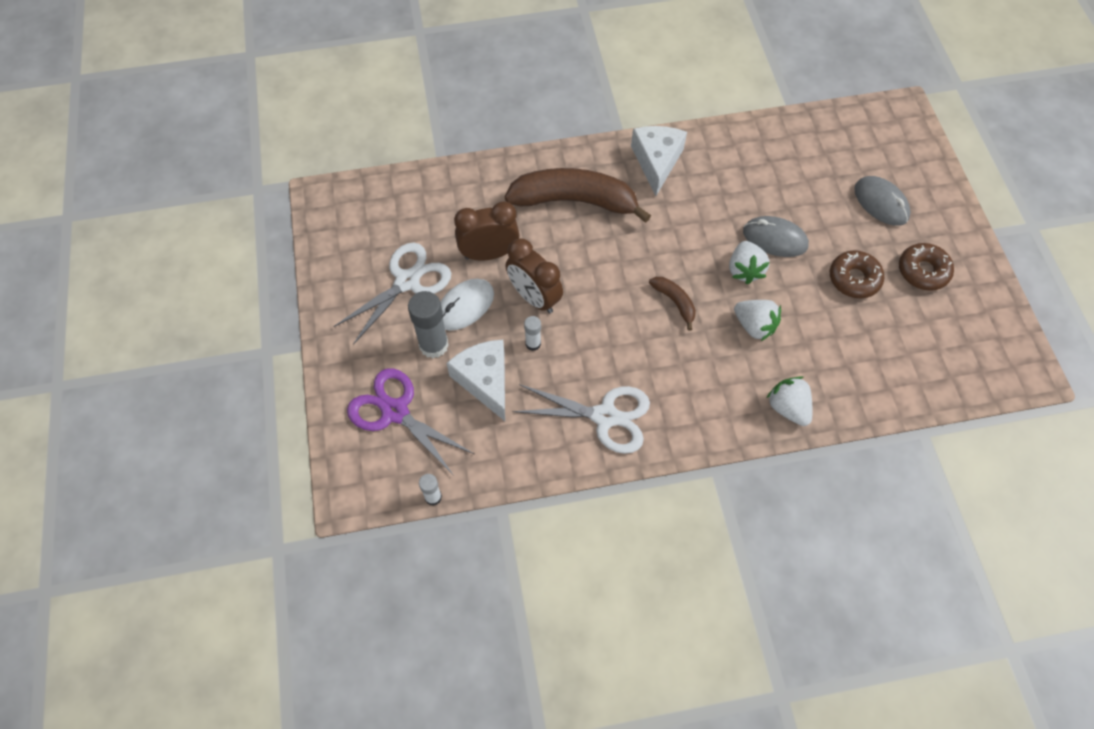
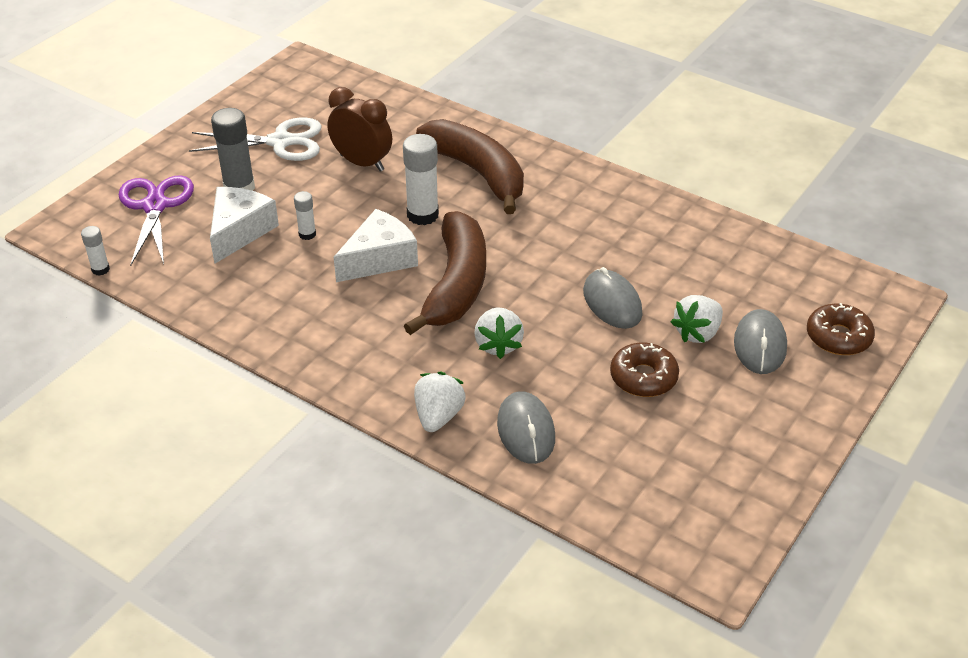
camera: 45 degrees right, 20 degrees down
white mouse [440,279,494,331] -> none
brown clock [505,238,563,313] -> none
white scissors [512,384,650,454] -> none
white cheese [631,126,687,196] -> white cheese moved to [334,209,418,282]
brown banana [649,277,696,331] -> brown banana [404,211,486,335], size x2.22
white strawberry [729,241,770,284] -> white strawberry moved to [671,295,723,343]
brown donut [899,243,954,291] -> brown donut moved to [807,303,875,355]
none -> white glue stick [403,134,439,225]
none -> grey mouse [497,391,555,464]

